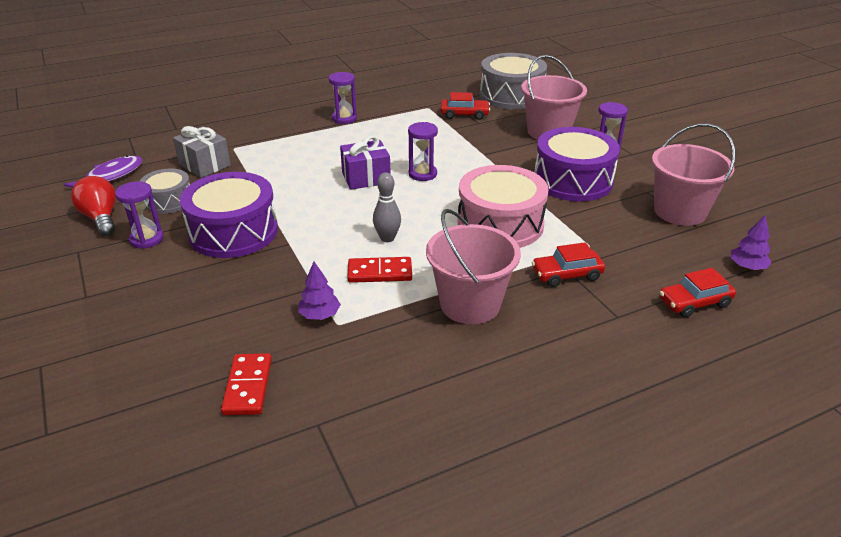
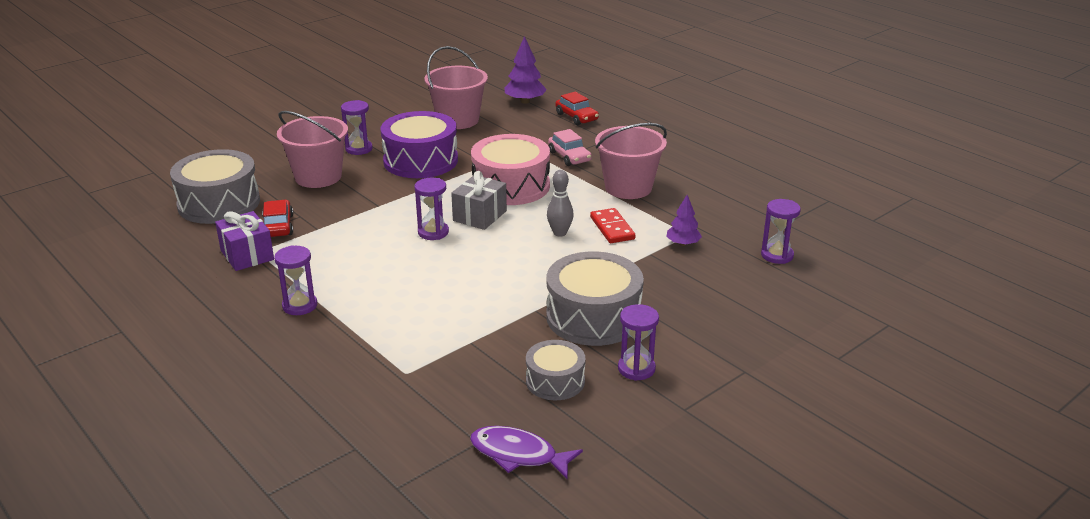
camera: 105 degrees left, 5 degrees down
red light bulb [71,176,116,236] -> none
grey gift [173,126,231,178] -> grey gift moved to [451,171,507,230]
purple drum [180,172,278,258] -> grey drum [546,251,644,346]
red domino [221,353,272,415] -> purple hourglass [761,199,801,264]
purple gift [340,135,391,190] -> purple gift moved to [215,211,274,271]
red car [532,242,605,287] -> pink car [548,129,592,166]
purple tree [731,215,772,270] -> purple tree [504,36,547,104], size x1.54

